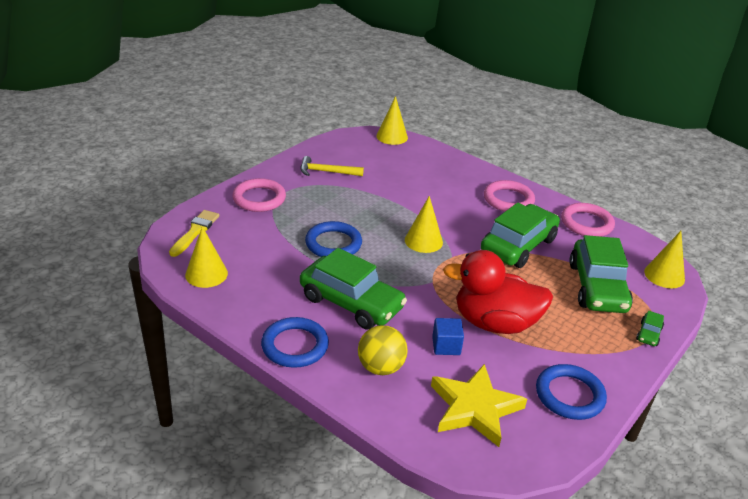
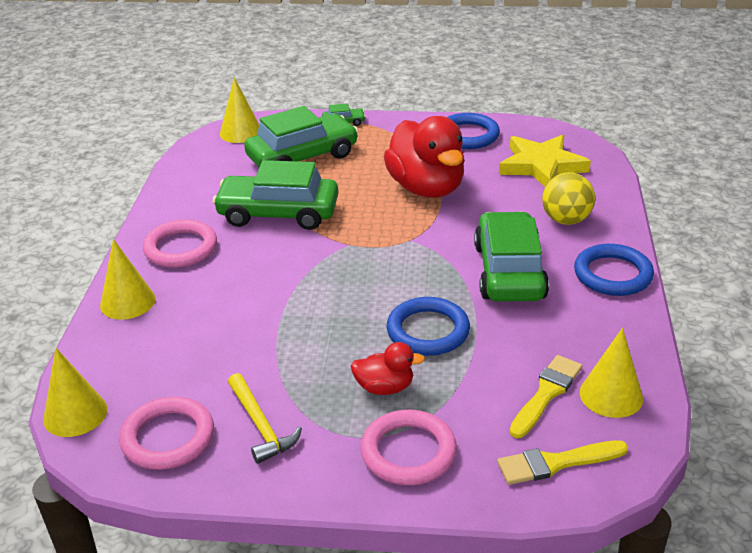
camera: 120 degrees left, 0 degrees up
yellow cone [405,196,443,253] -> yellow cone moved to [100,239,155,320]
blue cube [432,318,464,355] -> none
pink ring [561,203,615,237] -> pink ring moved to [119,397,214,470]
none -> red duck [351,342,425,395]
none -> yellow brush [509,355,582,438]

